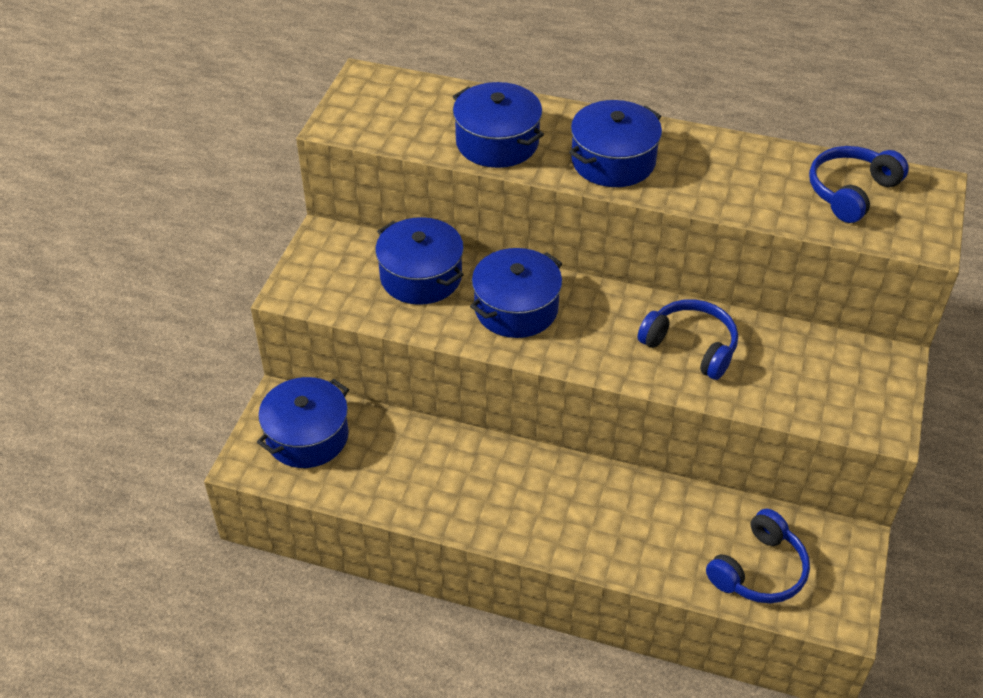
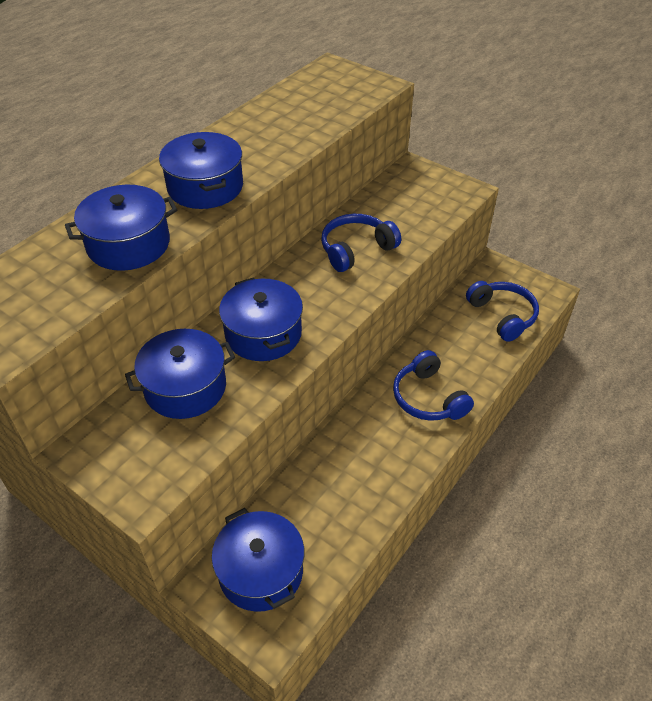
camera: 70 degrees left, 0 degrees up
blue headphones [809,146,909,223] -> blue headphones moved to [393,350,474,421]

